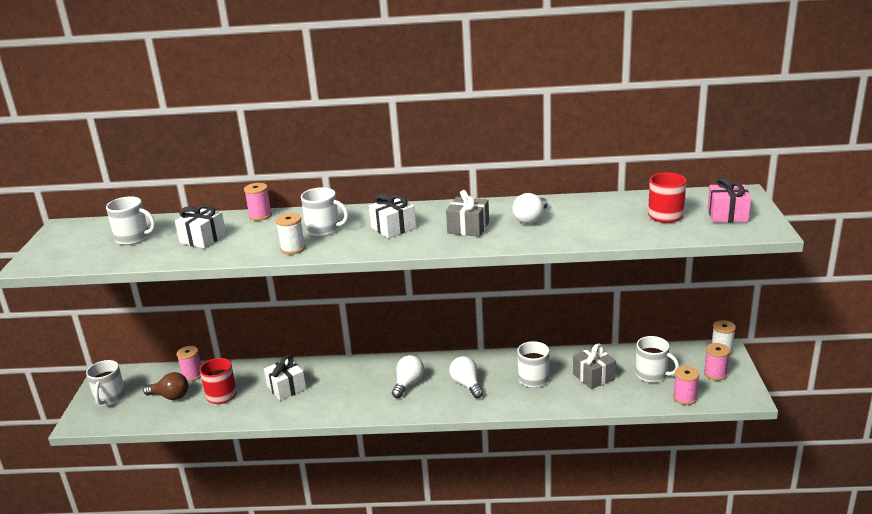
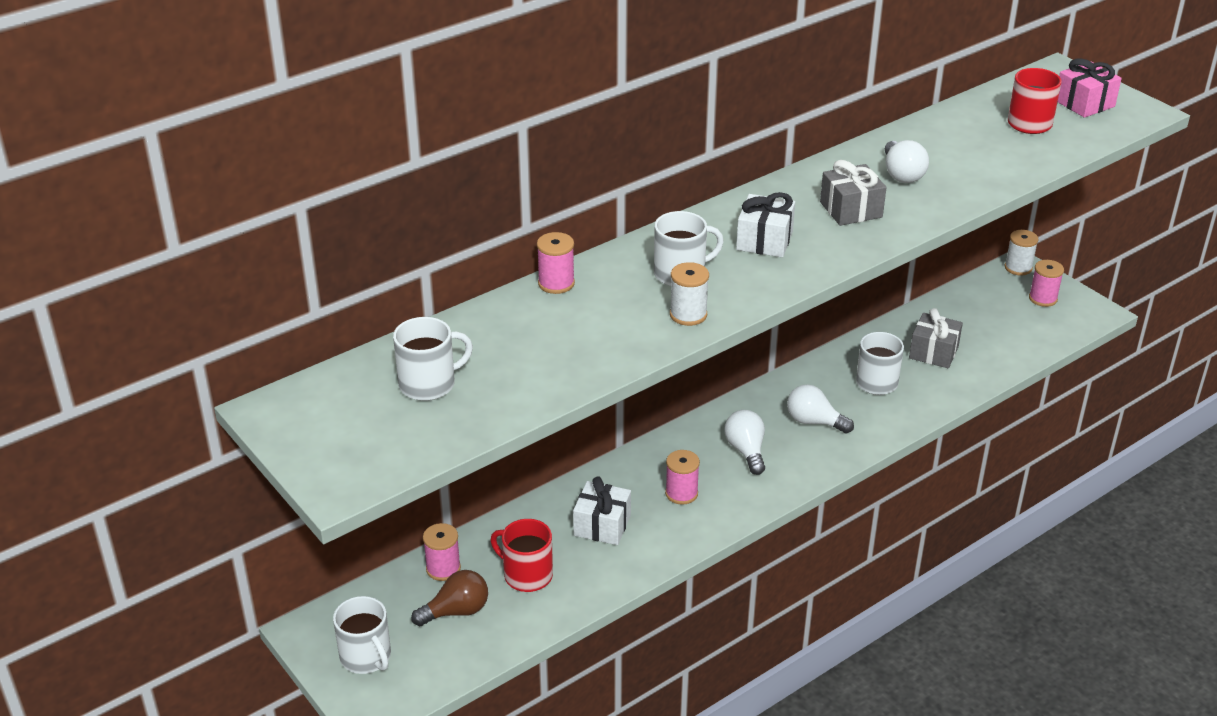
camera: 40 degrees left, 10 degrees up
white gift [175,205,226,249] -> none
white mug [635,336,679,383] -> none
pink spool [673,366,699,405] -> pink spool moved to [665,450,700,505]

